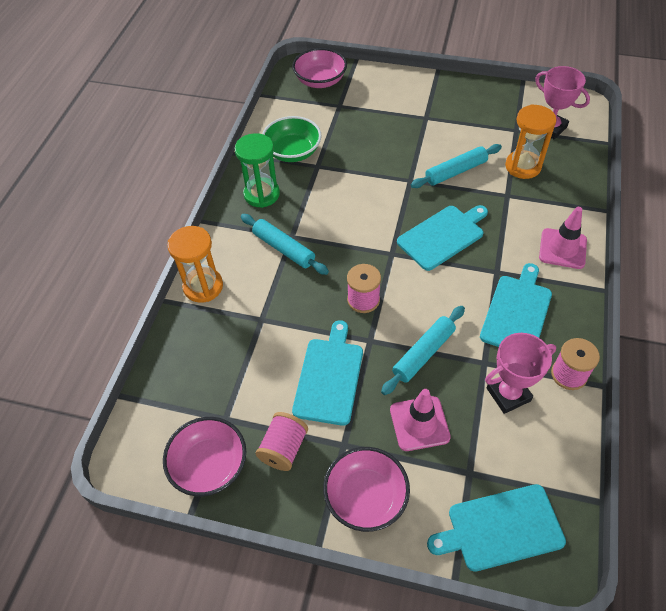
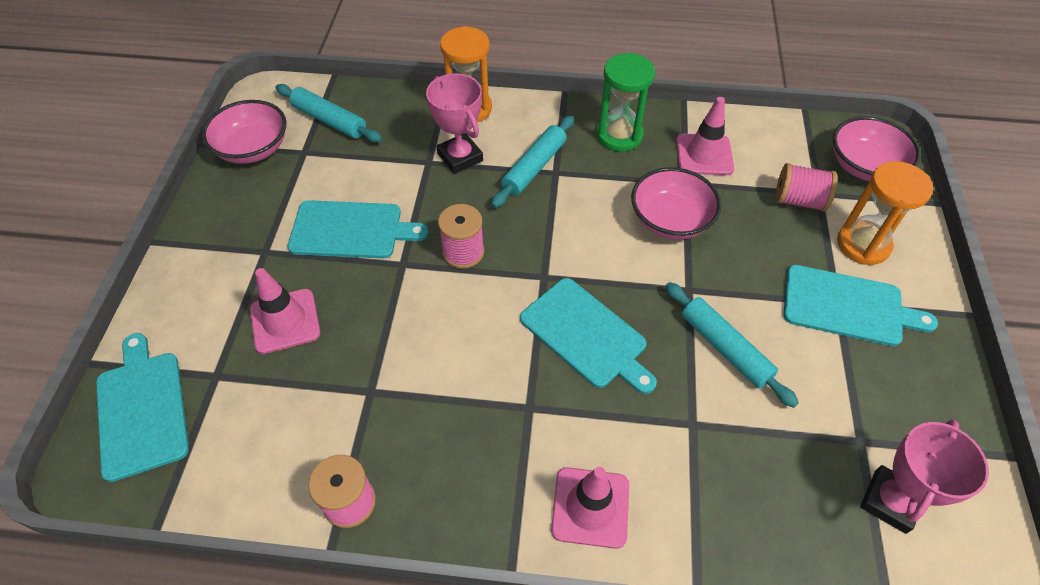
camera: 80 degrees right, 0 degrees up
pink spool [255,412,308,471] -> pink spool moved to [775,163,838,212]
green bowl [262,116,322,162] -> pink traffic cone [676,97,734,175]
pink bowl [323,447,410,532] -> pink bowl moved to [631,167,722,240]
turquoise rolling pin [381,306,465,395] -> turquoise rolling pin moved to [276,84,382,142]
turquoise cutting board [480,263,552,347] -> turquoise cutting board moved to [784,265,938,346]
pink trophy [485,333,556,414] -> pink trophy moved to [426,74,483,174]
orange hourglass [505,104,557,179] -> orange hourglass moved to [837,161,933,265]

